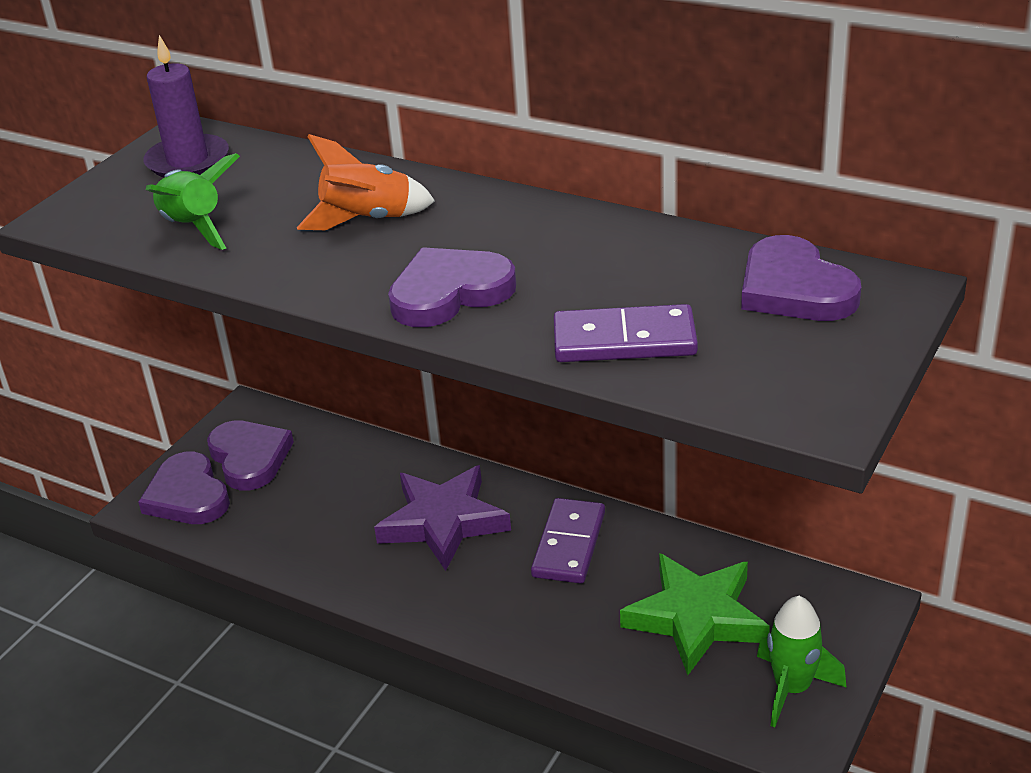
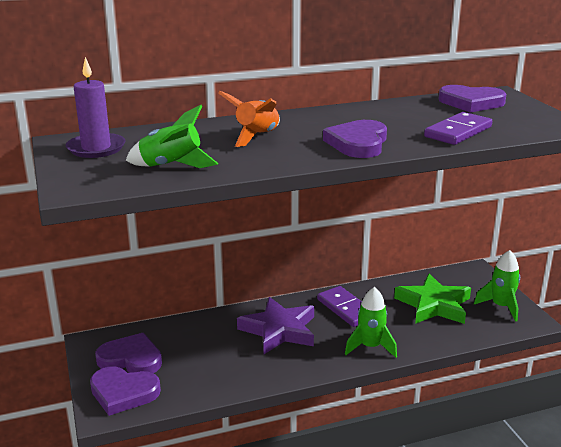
camera: 50 degrees left, 10 degrees down
none -> green rocket [345,287,397,358]

